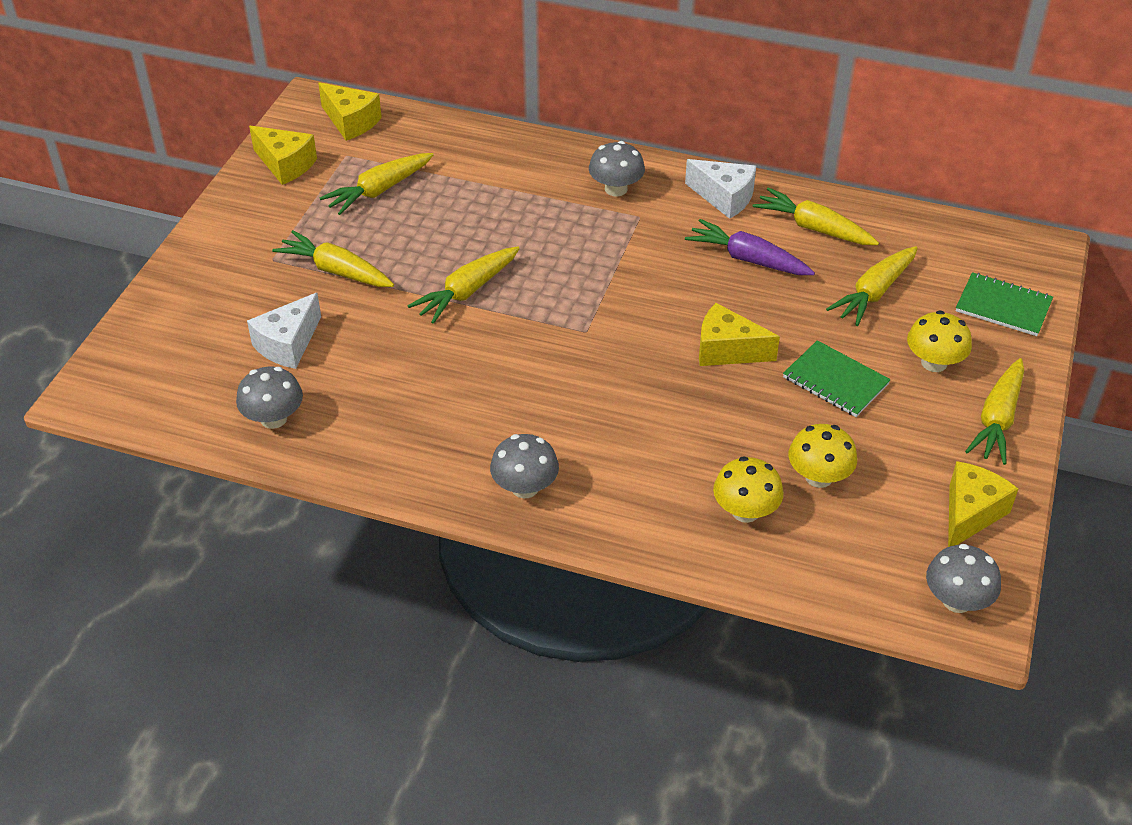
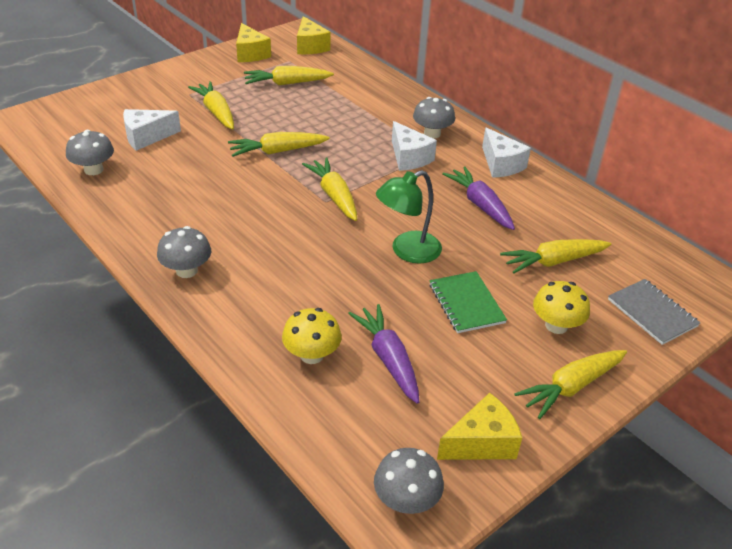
camera: 30 degrees right, 5 degrees down
yellow cheese [699,303,780,366] -> green lamp [376,170,442,264]
yellow carrot [753,187,879,245] -> yellow carrot moved to [302,158,357,221]
yellow mushroom [789,424,857,488] -> purple carrot [348,304,419,404]
green notebook [956,272,1053,336] -> grey notebook [608,279,700,345]
none -> white cheese [392,121,437,171]

